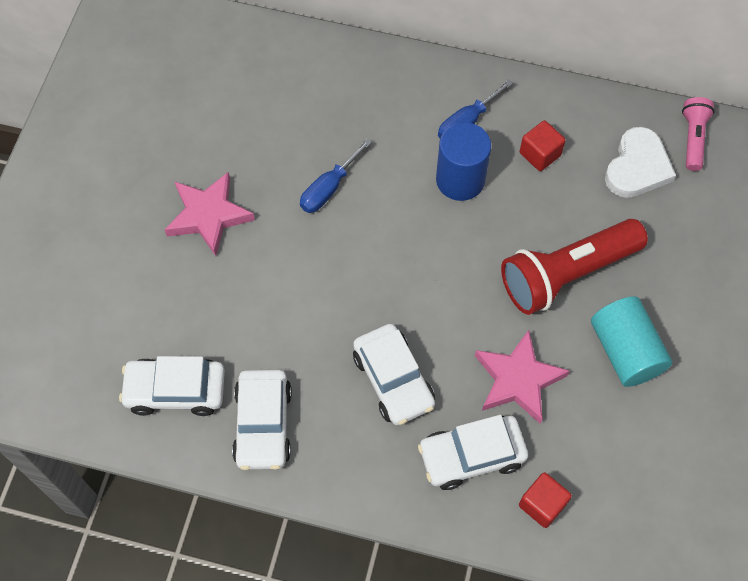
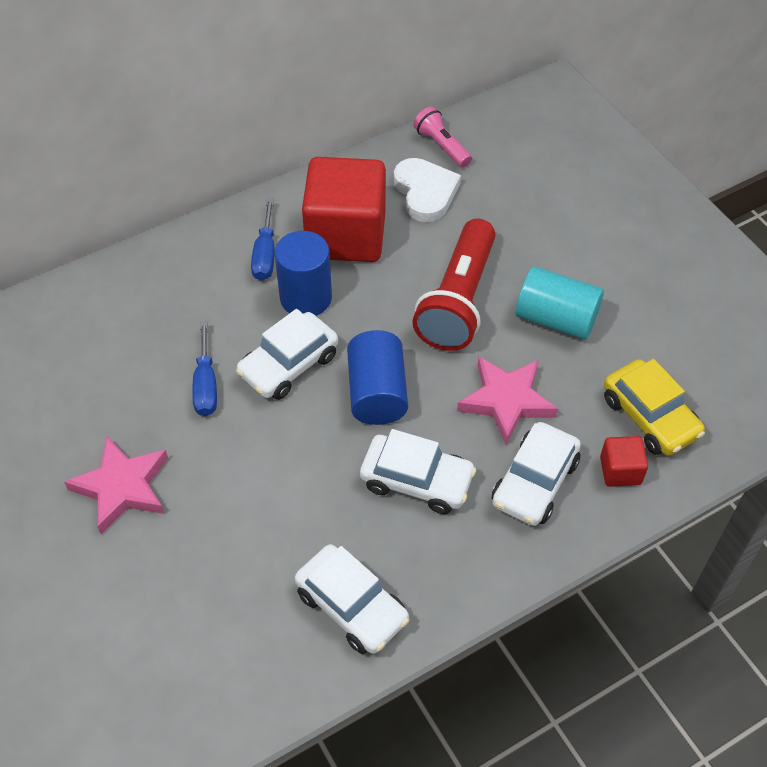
camera: 45 degrees left, 10 degrees down
white car [119,356,225,416] -> white car moved to [236,309,338,400]
red cube [520,121,566,171] -> red cube [302,157,386,262], size x2.29
none -> blue cylinder [347,330,408,425]
none -> yellow car [604,359,705,456]

